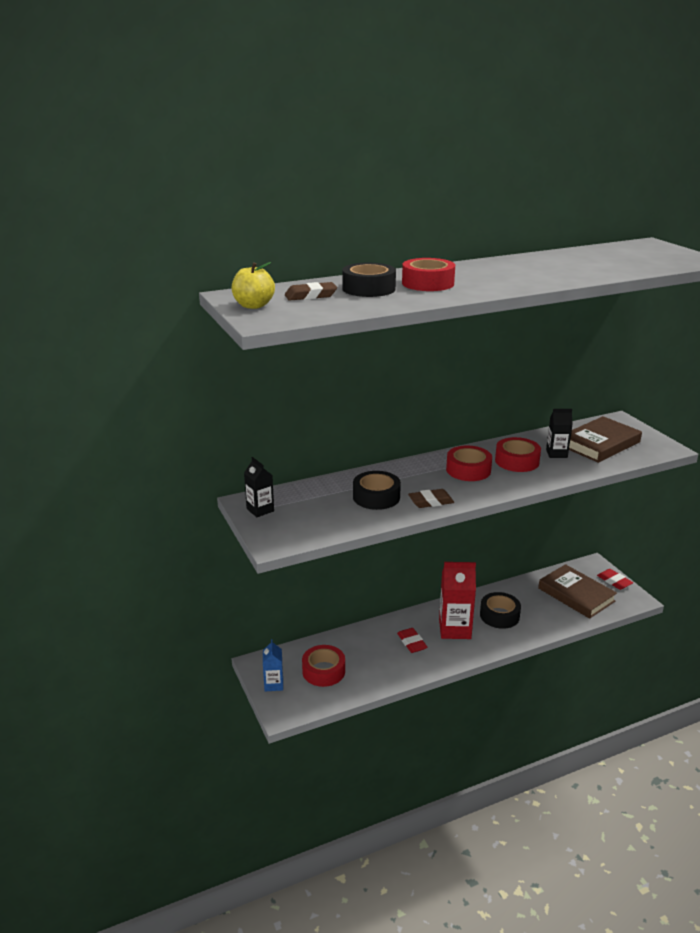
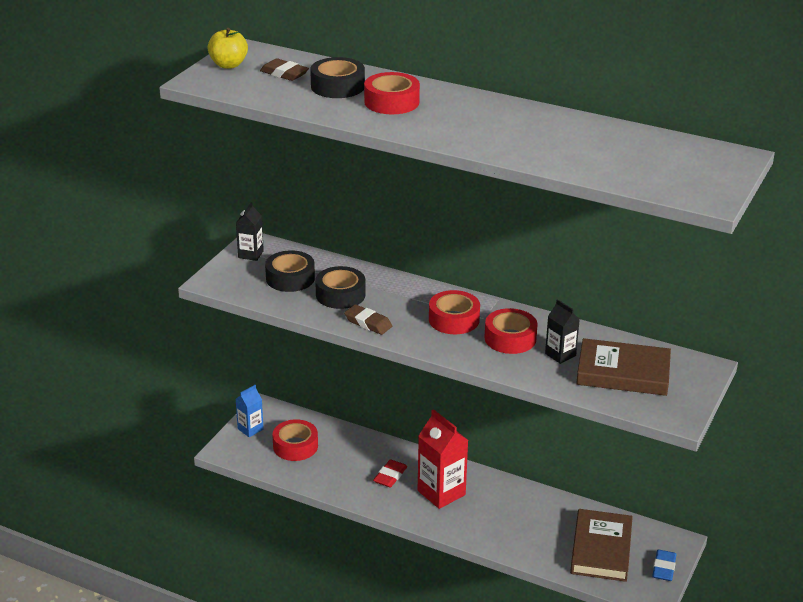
camera: 50 degrees right, 5 degrees up
black tape [480,592,521,629] -> black tape moved to [265,250,315,292]
red eraser [597,569,633,590] -> blue eraser [652,550,677,581]

